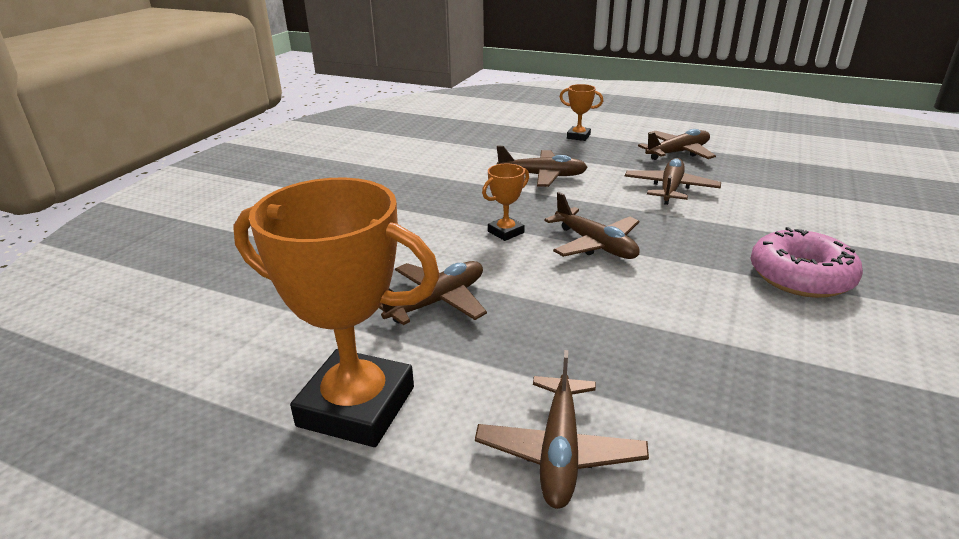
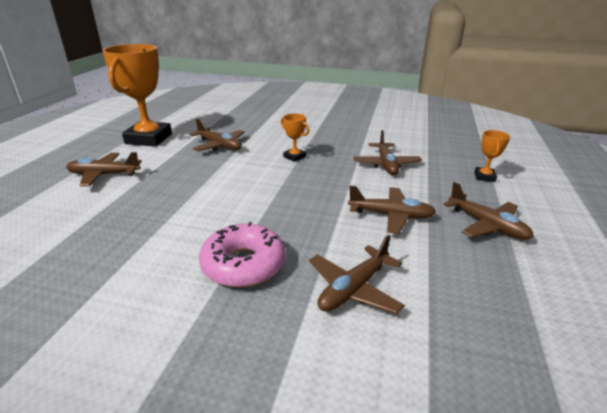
camera: 80 degrees right, 0 degrees up
brown plane [544,192,640,259] -> brown plane moved to [309,235,405,314]

